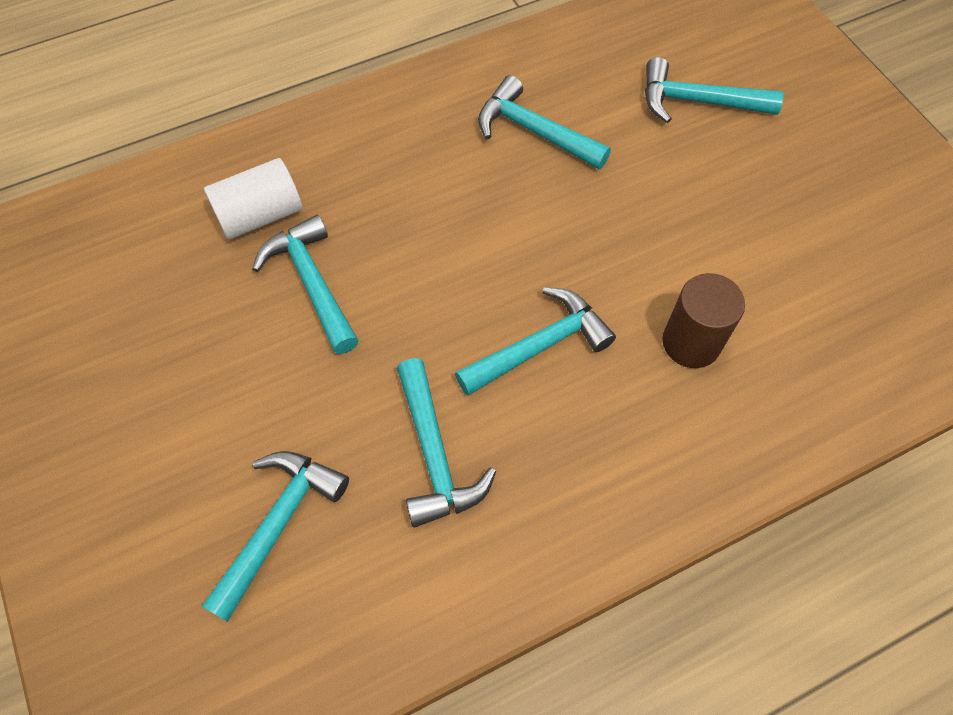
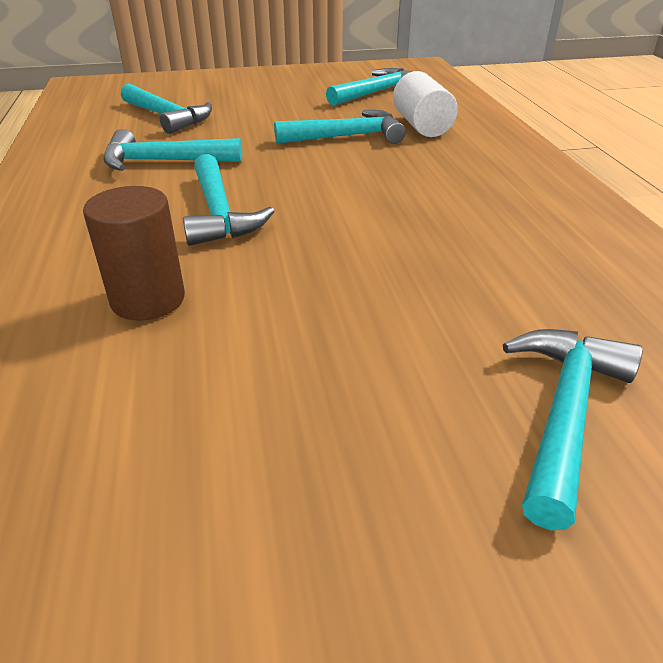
camera: 105 degrees right, 25 degrees down
turquoise hammer [478,75,611,169] -> turquoise hammer moved to [326,68,413,106]

